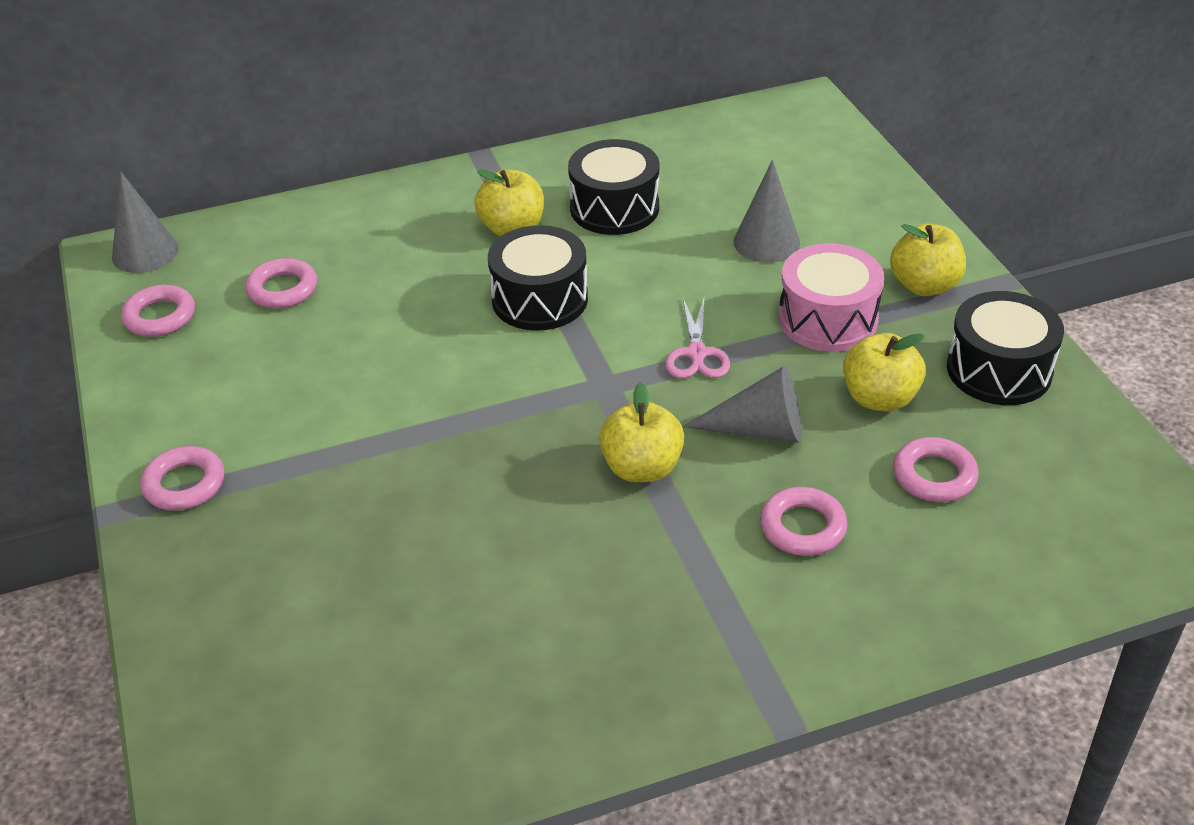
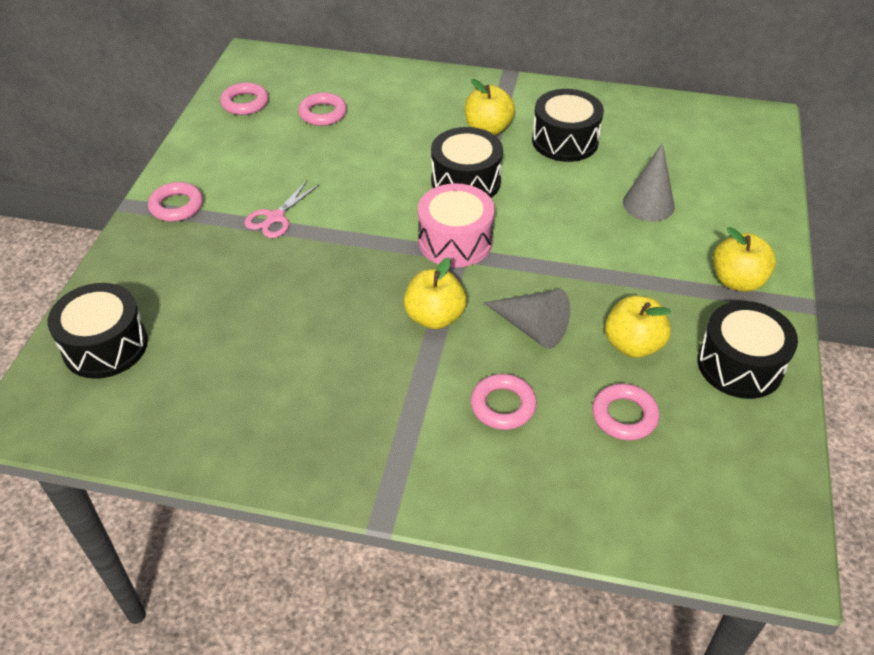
camera: 30 degrees right, 5 degrees up
grey cone [112,172,179,273] -> none
pink scissors [665,298,730,378] -> pink scissors moved to [244,181,319,238]
pink drum [779,243,884,352] -> pink drum moved to [418,183,495,267]
none -> black drum [48,283,148,379]

